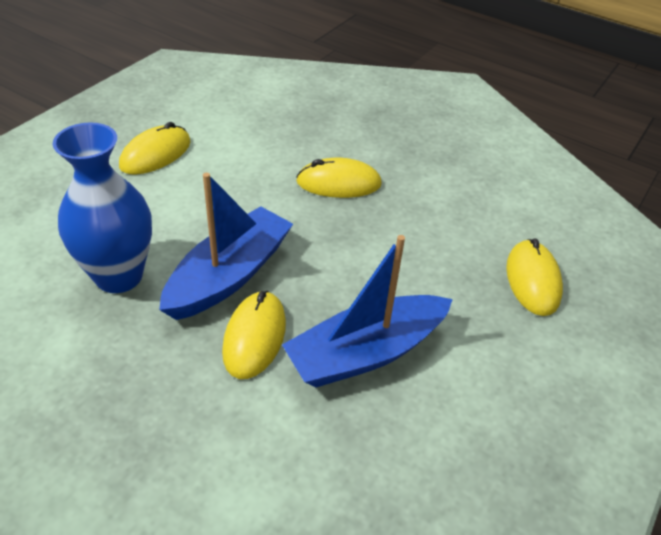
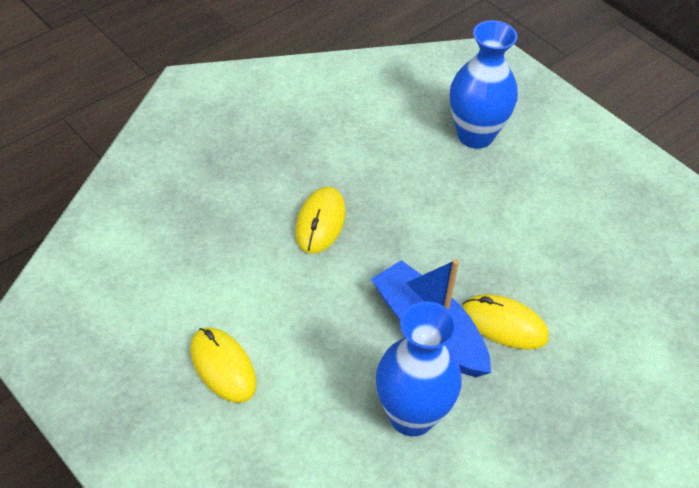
camera: 75 degrees left, 5 degrees up
blue boat [282,235,453,387] -> none
yellow mouse [506,238,563,316] -> blue vase [450,20,518,149]

